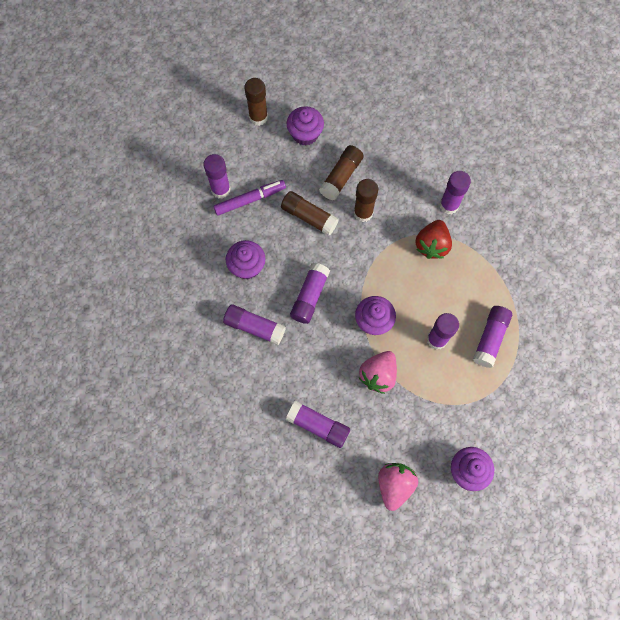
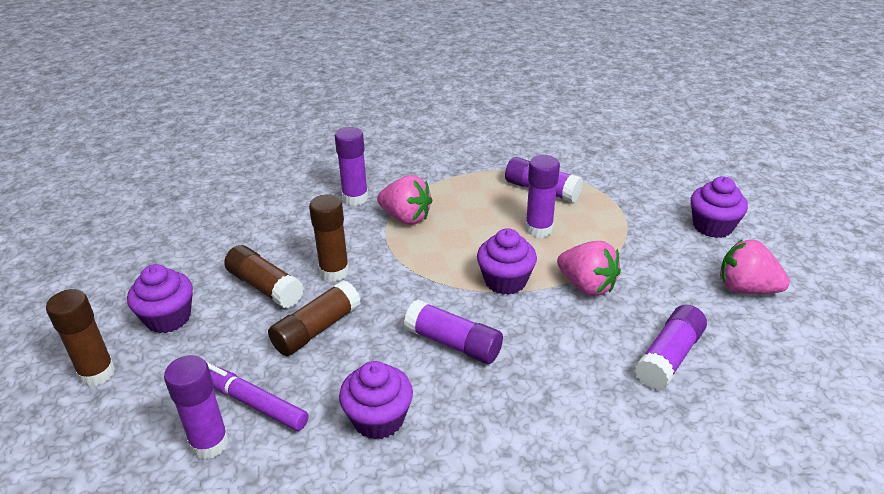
camera: 80 degrees left, 35 degrees down
purple marker [213,180,286,216] -> purple marker turned 45 degrees counterclockwise [207,362,309,431]
purple glue stick [223,304,286,345] -> none
red strawberry [415,220,452,259] -> pink strawberry [377,175,433,225]

